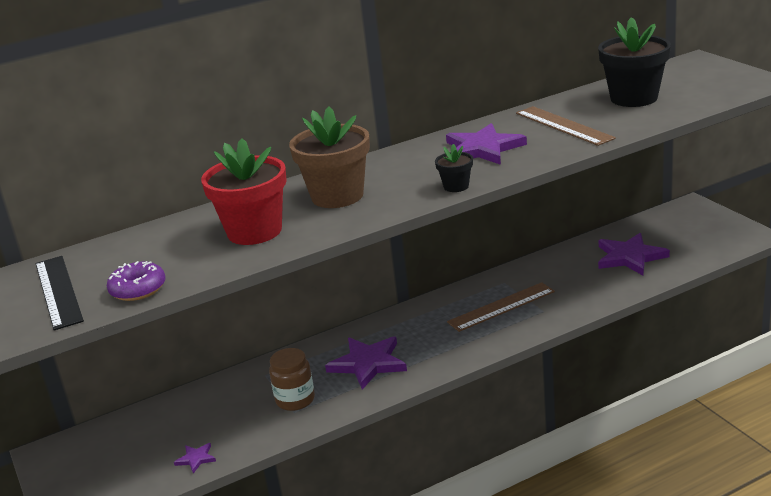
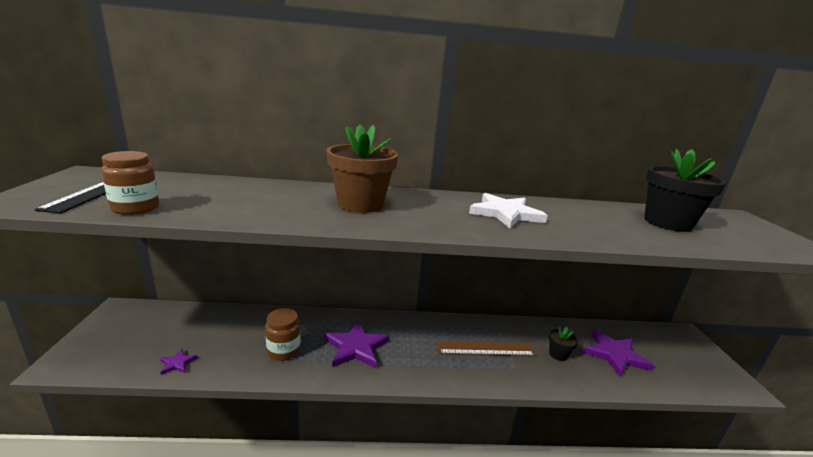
camera: 20 degrees right, 5 degrees down
purple donut [107,261,166,301] -> brown jar [101,151,159,215]
red flower pot [201,138,287,245] -> none
black flower pot [435,144,473,192] -> black flower pot moved to [549,326,578,361]
purple star [446,123,527,165] -> white star [469,193,548,229]
brown ruler [516,106,616,146] -> none

